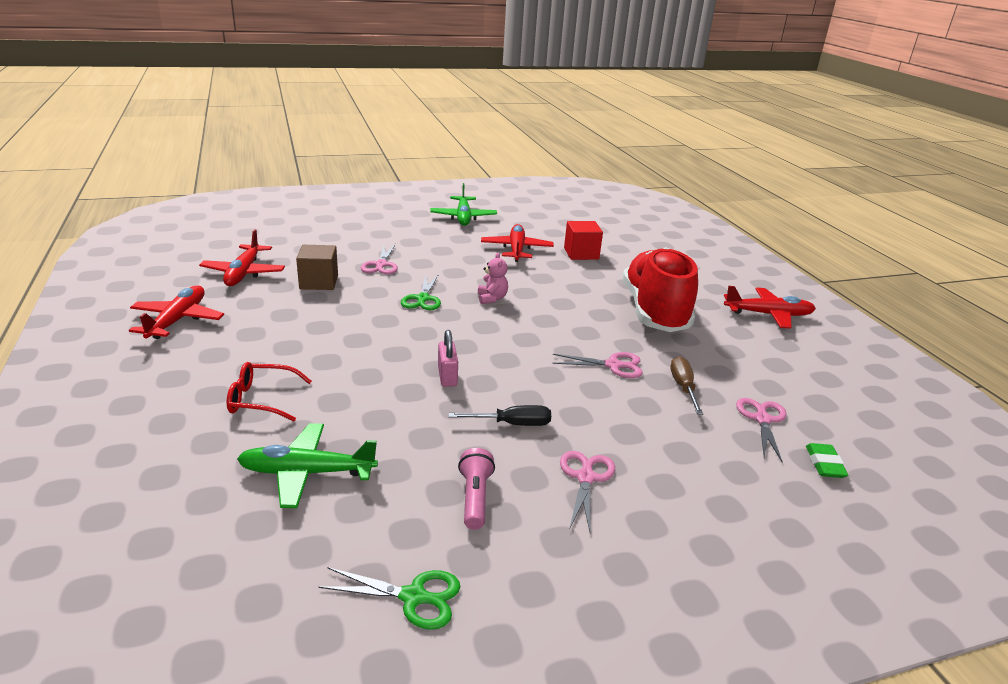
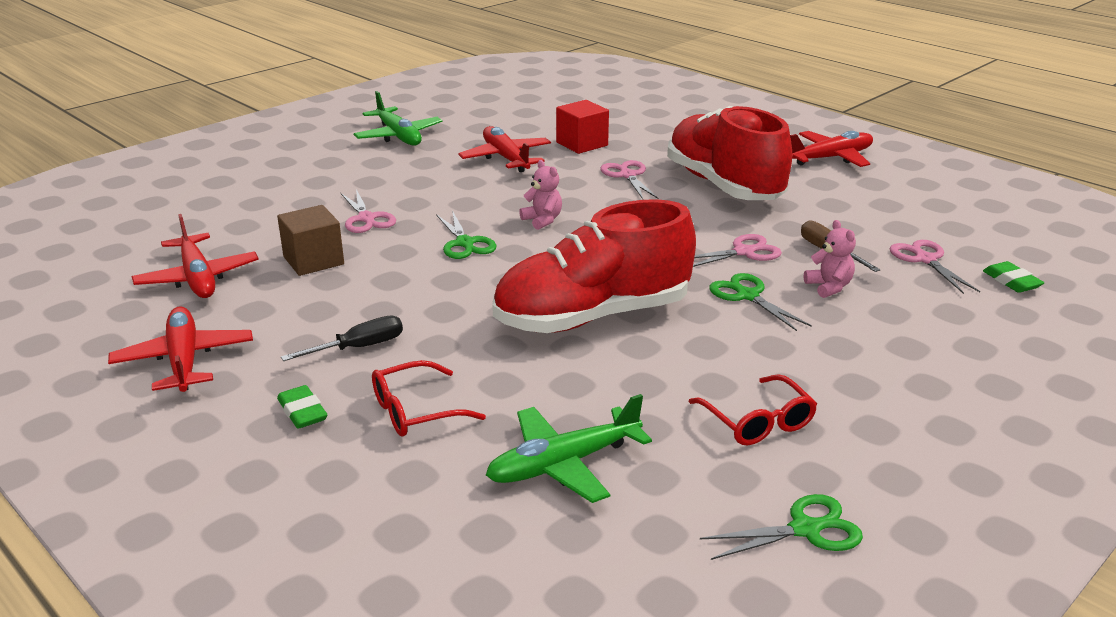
camera: 25 degrees left, 0 degrees up
pink padlock [438,330,458,387] -> red shoe [492,199,696,333]
black screwdriver [449,405,551,426] -> black screwdriver moved to [281,315,403,361]
pink flashlight [458,448,495,530] -> red glasses [688,374,817,446]
pink scissors [560,451,615,531] -> pink scissors moved to [600,160,659,199]
none -> green eraser [277,385,327,429]
none -> green scissors [709,273,812,331]
none -> pink teddy bear [804,220,856,298]

